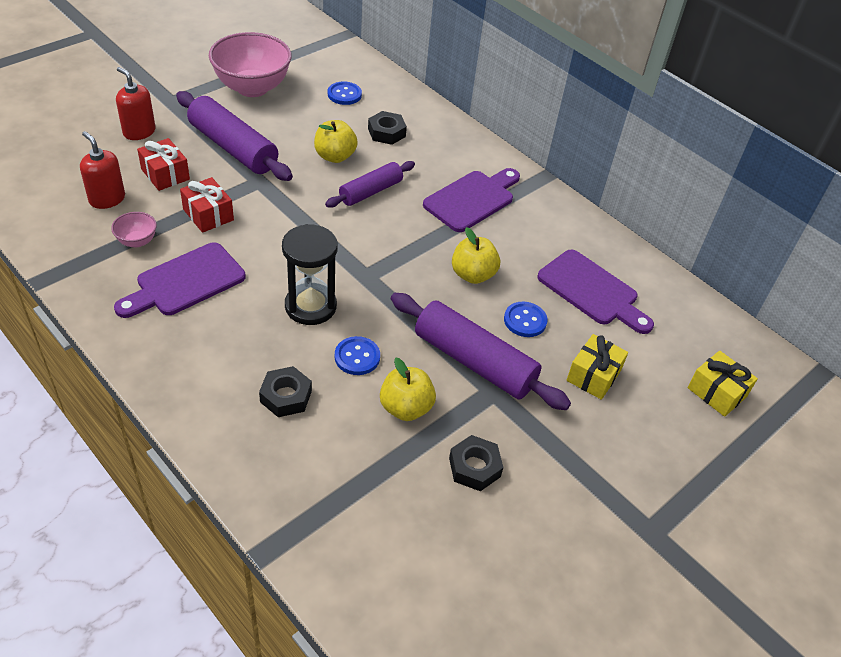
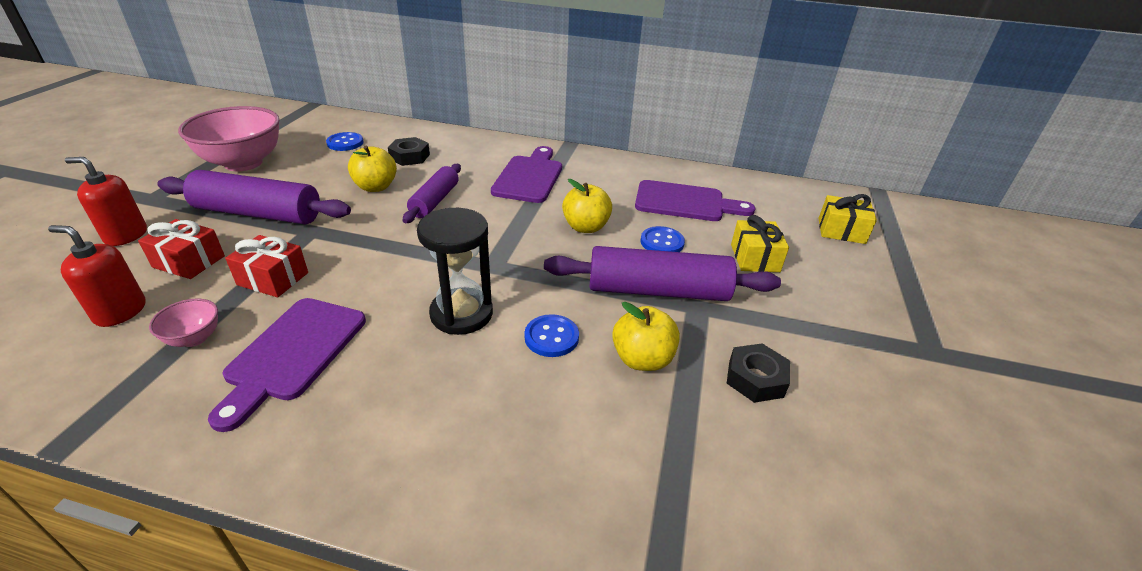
camera: 30 degrees left, 10 degrees down
black nut [259,366,312,417] -> none

